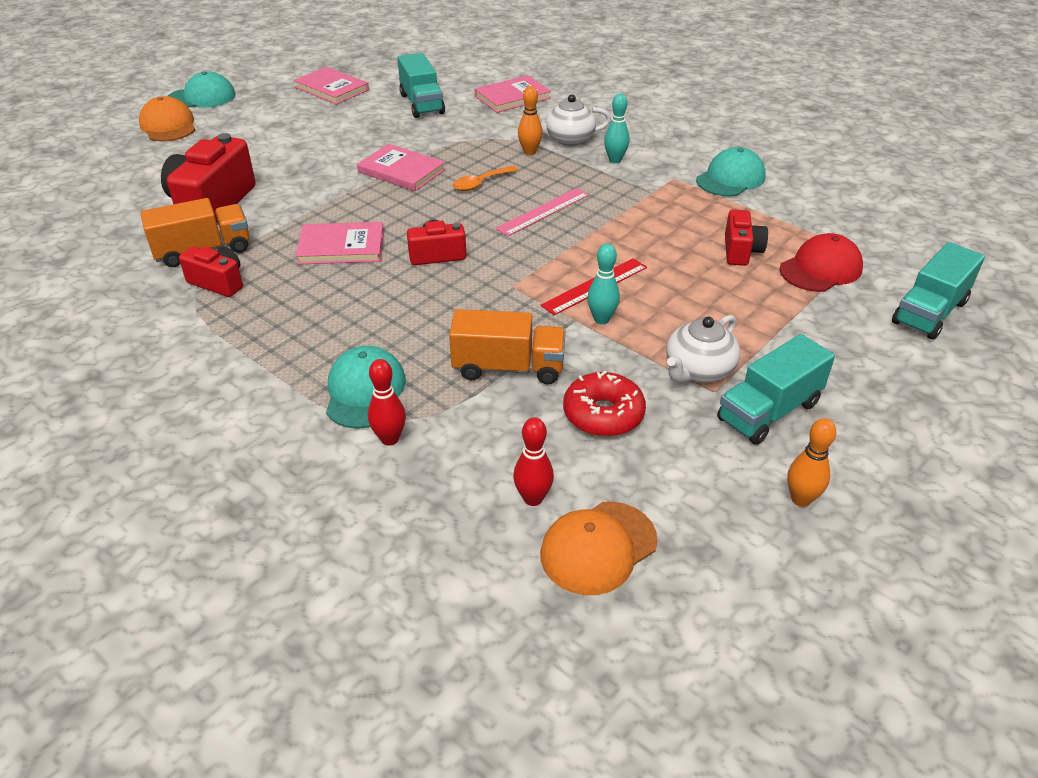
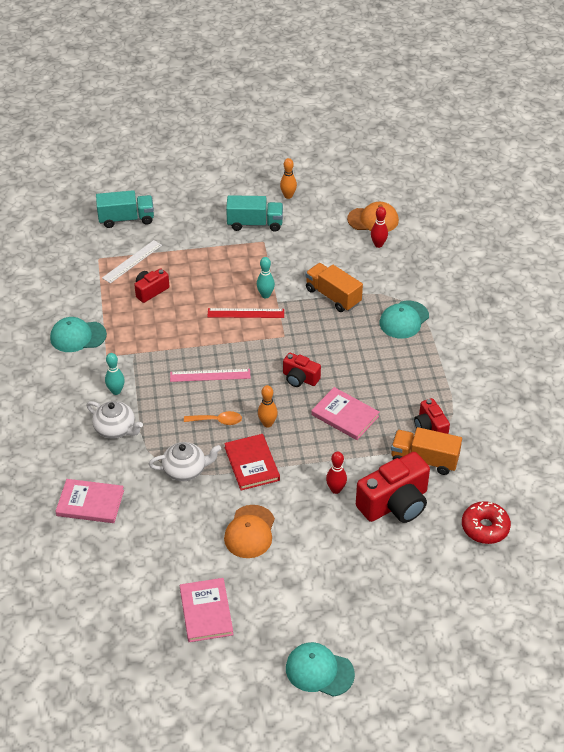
camera: 140 degrees left, 5 degrees up
orange cap [139,96,195,141] -> orange cap moved to [224,505,275,558]
pink book [357,144,446,191] -> red book [224,434,280,490]
red bowling pin [368,359,406,446] -> red bowling pin moved to [326,451,347,494]
turquoise truck [397,53,445,118] -> none
orange bowling pin [518,86,543,155] -> orange bowling pin moved to [258,385,278,428]
red donut [563,371,646,437] -> red donut moved to [462,501,511,544]
white teapot [666,315,740,383] -> white teapot moved to [149,442,221,481]
red cap [779,233,863,292] -> white ruler [102,240,162,283]

